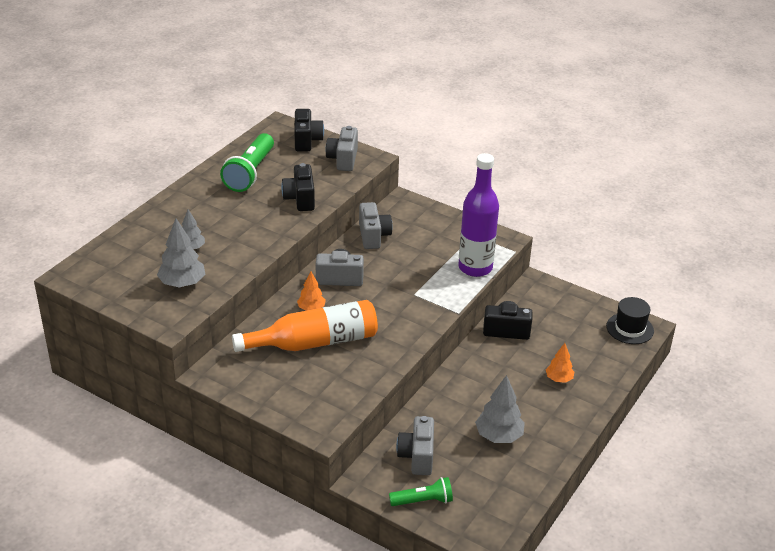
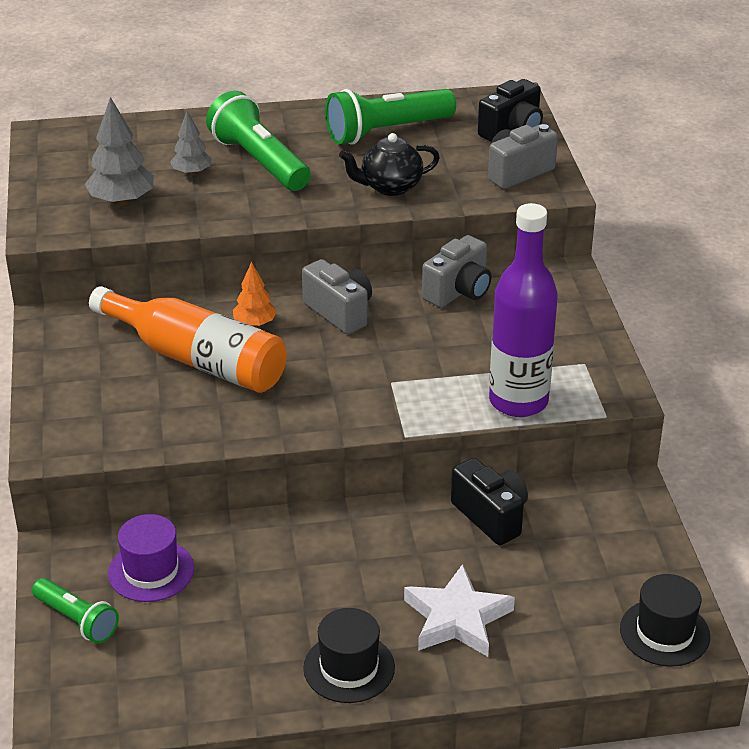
camera: 50 degrees right, 0 degrees up
black camera [281,163,315,211] -> black teapot [339,133,440,196]
grey camera [396,416,434,475] -> purple hat [108,514,194,602]
grey tree [475,375,525,443] -> none
orange tree [546,343,574,383] -> white star [404,564,515,657]
none -> green flashlight [206,91,311,191]
none -> black hat [303,608,395,703]

